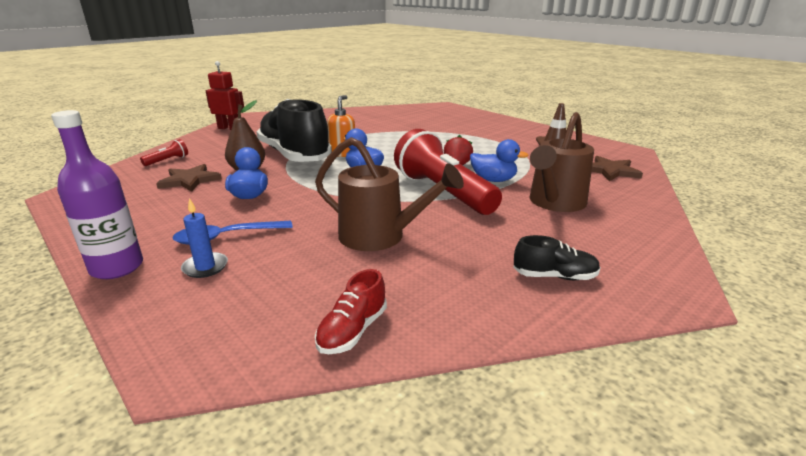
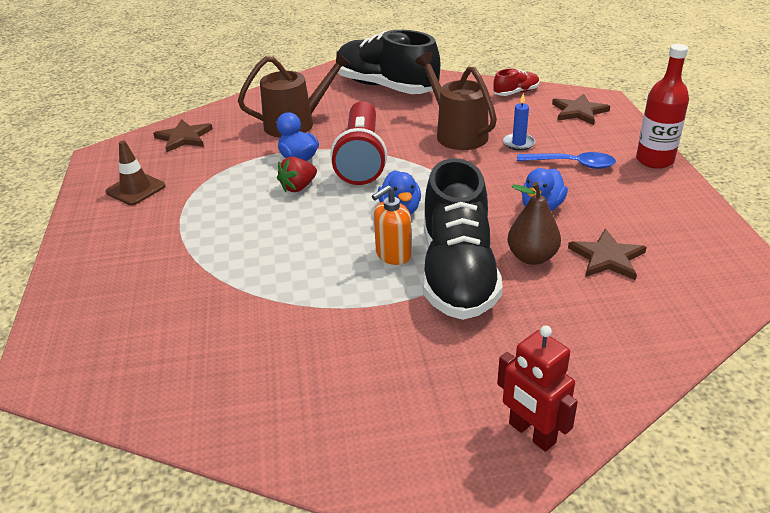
camera: 145 degrees left, 10 degrees up
purple bottle [51,110,143,279] -> red bottle [636,44,689,169]
red flashlight [140,139,188,166] -> none
blue candle [181,198,228,278] -> blue candle moved to [503,93,535,151]
black shoe [513,235,601,280] -> black shoe [338,30,440,94], size x2.36
none -> brown star [552,94,610,125]

